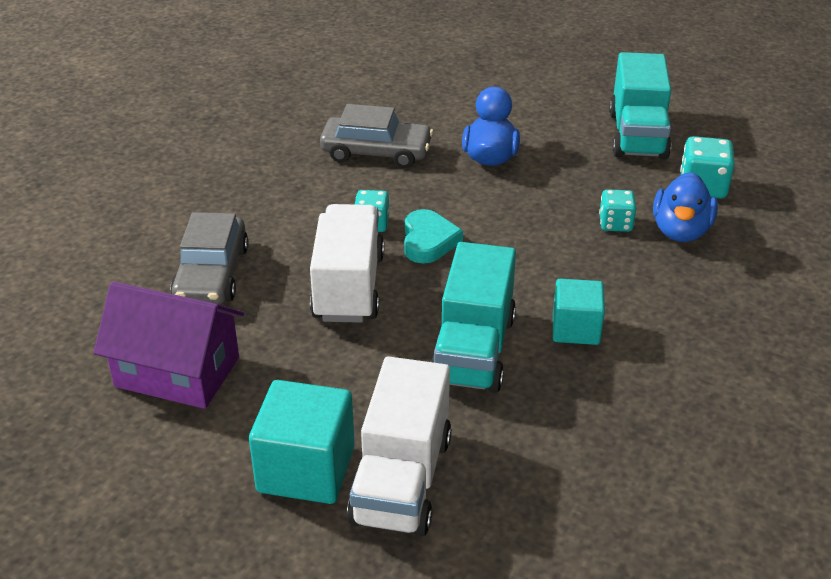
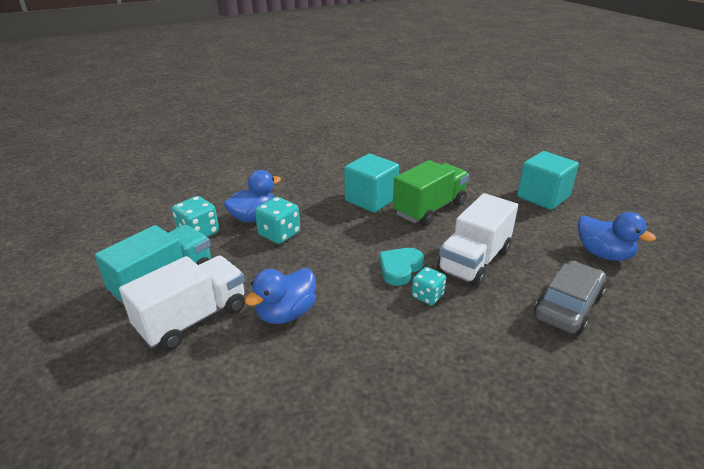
camera: 145 degrees left, 5 degrees down
purple house [93,281,244,409] -> blue duck [578,212,656,261]
grey car [320,104,433,168] -> none
white truck [347,356,452,536] -> white truck moved to [119,256,245,351]
turquoise truck [431,242,516,393] -> green truck [393,160,469,226]
turquoise cube [553,279,605,345] -> turquoise cube [344,154,399,213], size x1.53
turquoise dice [599,189,636,232] -> turquoise dice [255,197,300,244], size x1.50

